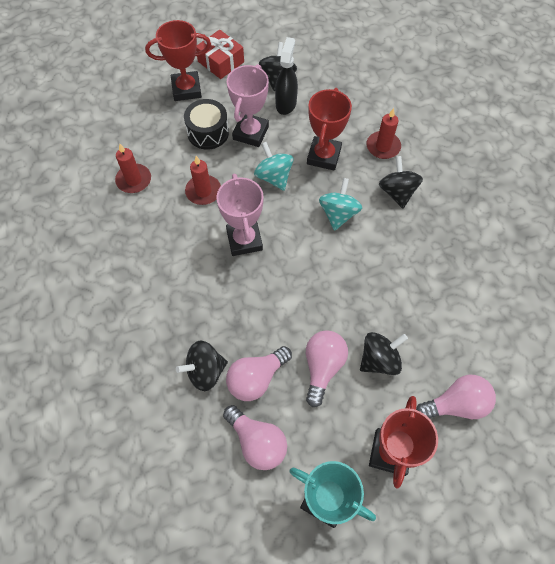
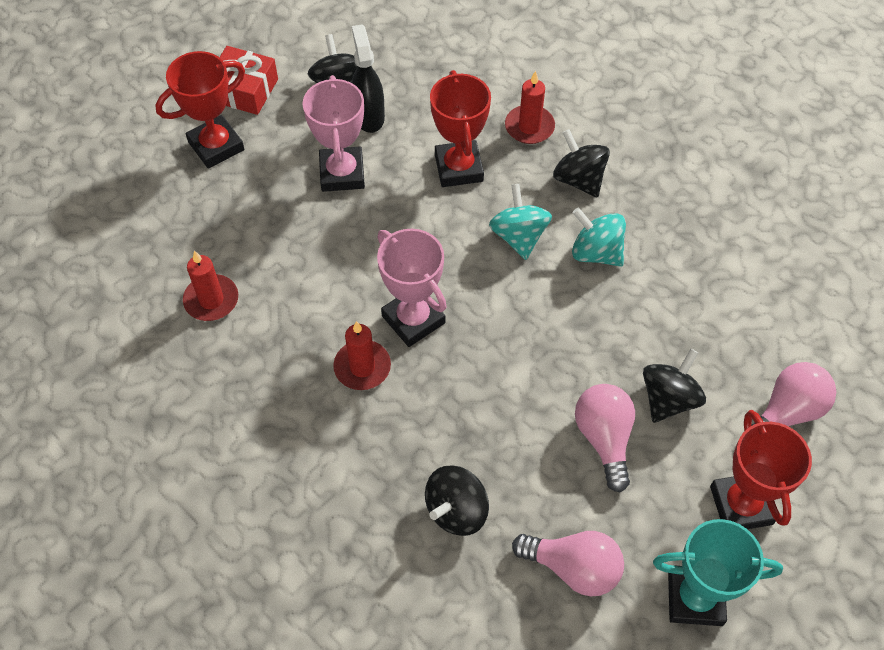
camera: 25 degrees left, 5 degrees down
black drum [184,99,229,150] -> none
red candle [185,156,221,205] -> red candle moved to [333,321,391,390]
pink light bulb [226,346,292,401] -> none
turquoise spinning top [254,142,293,191] -> turquoise spinning top moved to [572,207,626,267]

